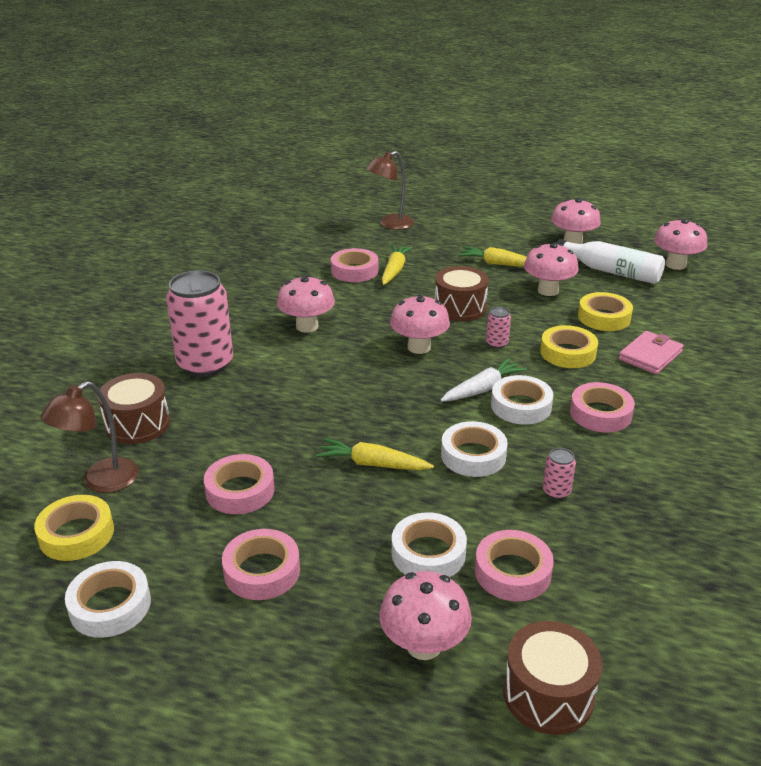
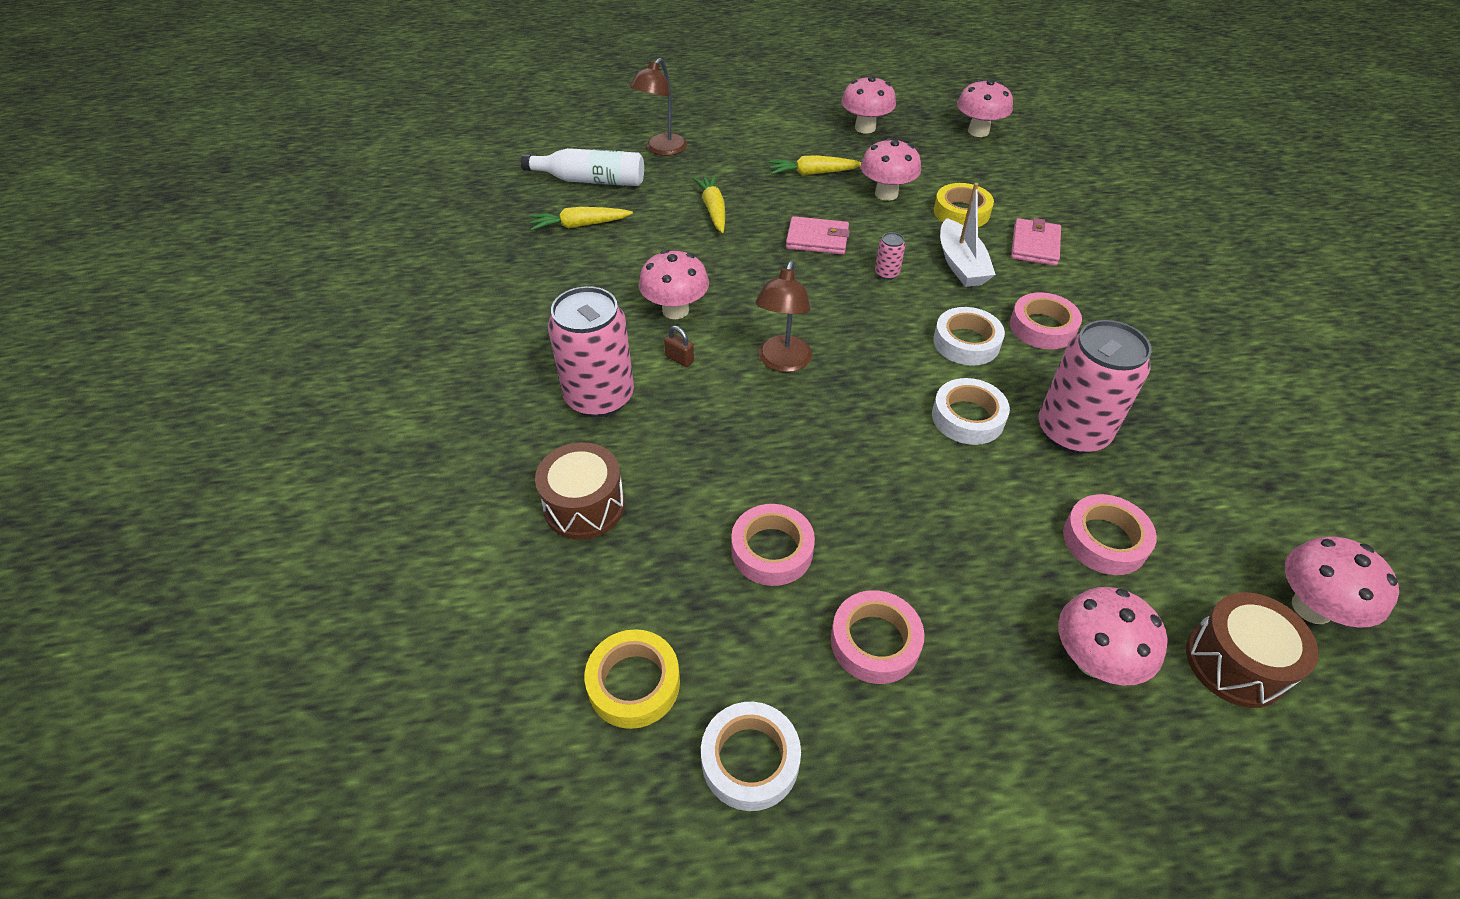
camera: 25 degrees left, 15 degrees up
brown lamp [40,381,139,493] -> brown lamp moved to [755,261,812,372]
yellow carrot [316,438,434,470] -> yellow carrot moved to [530,207,633,231]
pink tape [331,248,378,282] -> none
pink mushroom [390,294,450,354] -> pink mushroom moved to [1285,536,1399,628]
white tape [392,512,467,577] -> none
brown drum [435,266,489,321] -> pink wallet [786,216,850,255]
white carrot [441,358,527,402] -> none
yellow tape [540,325,598,368] -> white boat [940,183,996,287]
pink can [543,448,576,499] -> pink can [1038,320,1152,454], size x2.41
white bottle [557,239,665,284] -> white bottle moved to [521,148,644,186]
none -> brown padlock [664,326,694,367]

